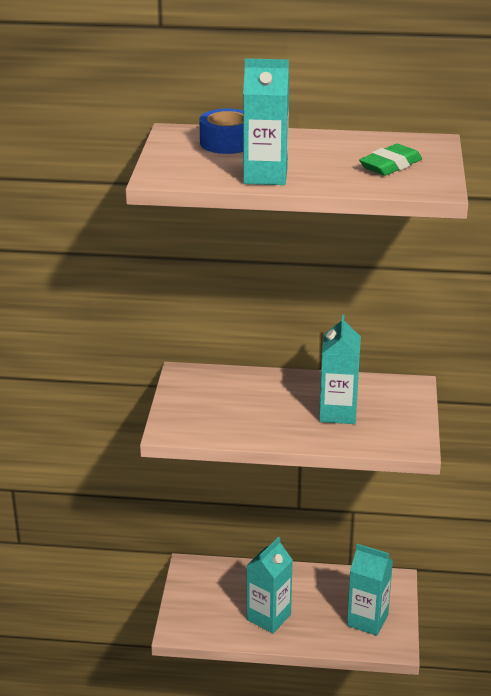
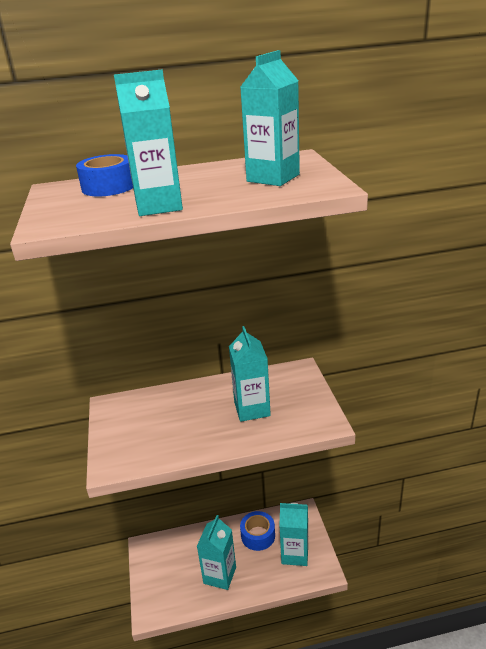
camera: 15 degrees left, 0 degrees up
green eraser [359,144,422,176] -> turquoise carton [240,50,300,186]
none -> blue tape [240,511,275,551]

